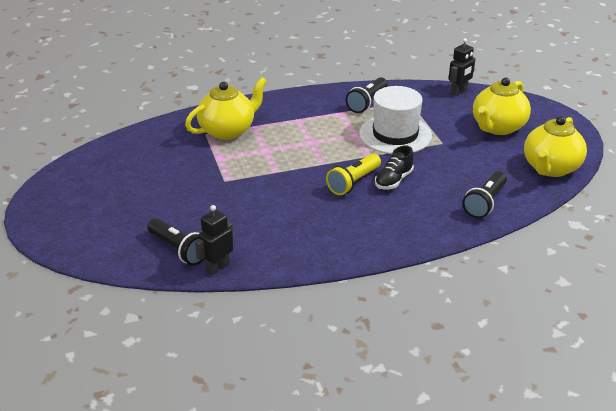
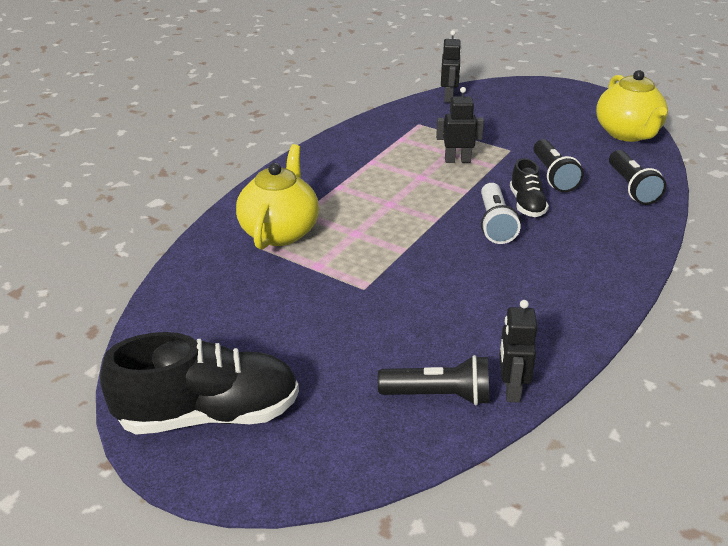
camera: 40 degrees left, 0 degrees up
yellow flashlight [326,154,381,195] -> white flashlight [481,183,521,244]
black flashlight [346,77,388,113] -> black flashlight moved to [533,139,584,192]
white hat [359,86,432,154] -> black robot [436,87,484,163]
yellow teapot [473,77,531,135] -> none
none -> black shoe [100,332,299,435]

